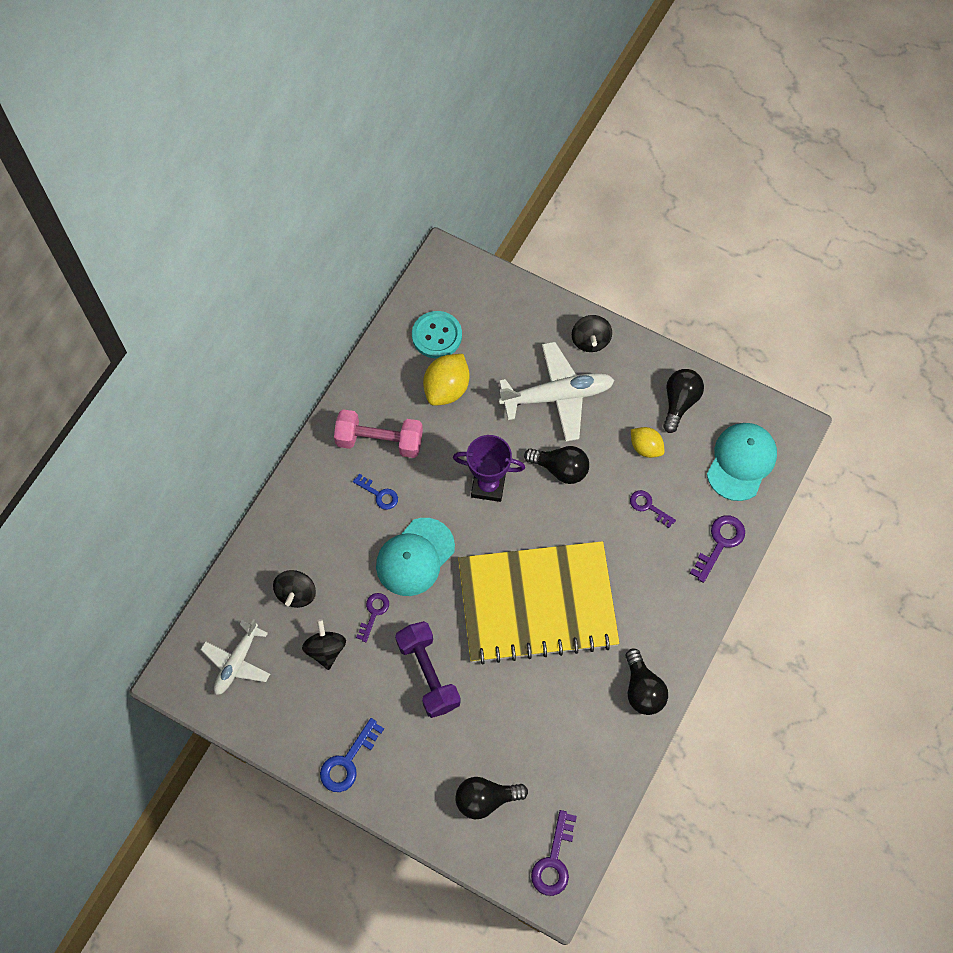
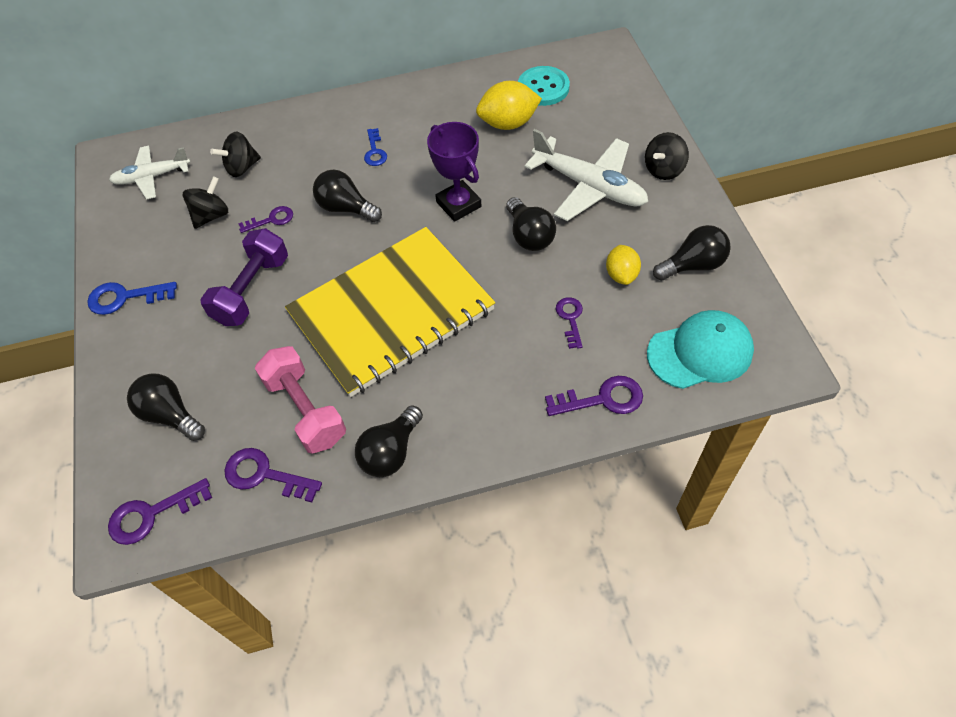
camera: 50 degrees right, 10 degrees down
pink dumbbell [334,409,423,458] -> pink dumbbell moved to [255,346,346,454]
turquoise cap [376,518,455,596] -> black light bulb [313,170,382,222]
yellow notebook [458,541,620,665] -> yellow notebook turned 75 degrees counterclockwise [285,227,495,397]
none -> purple key [224,448,322,503]

